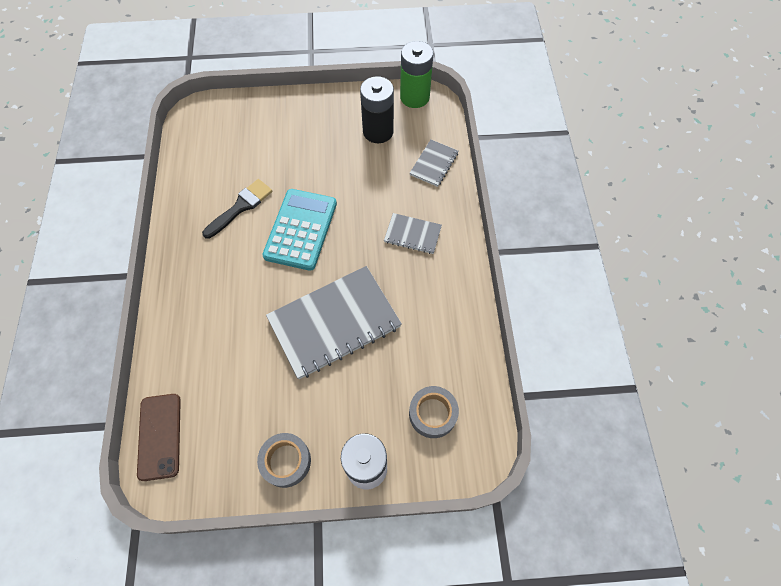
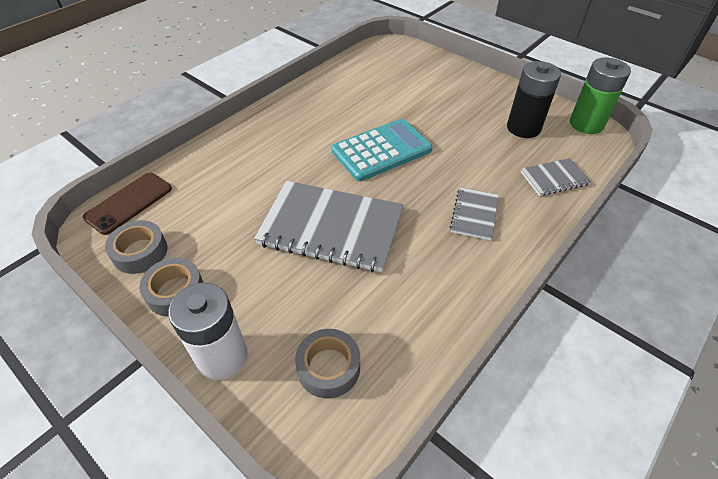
camera: 45 degrees right, 15 degrees down
black brush [202,179,272,239] -> none
grey notebook [384,213,442,254] -> grey notebook turned 45 degrees clockwise [450,188,499,240]
none -> grey tape [105,220,167,274]

